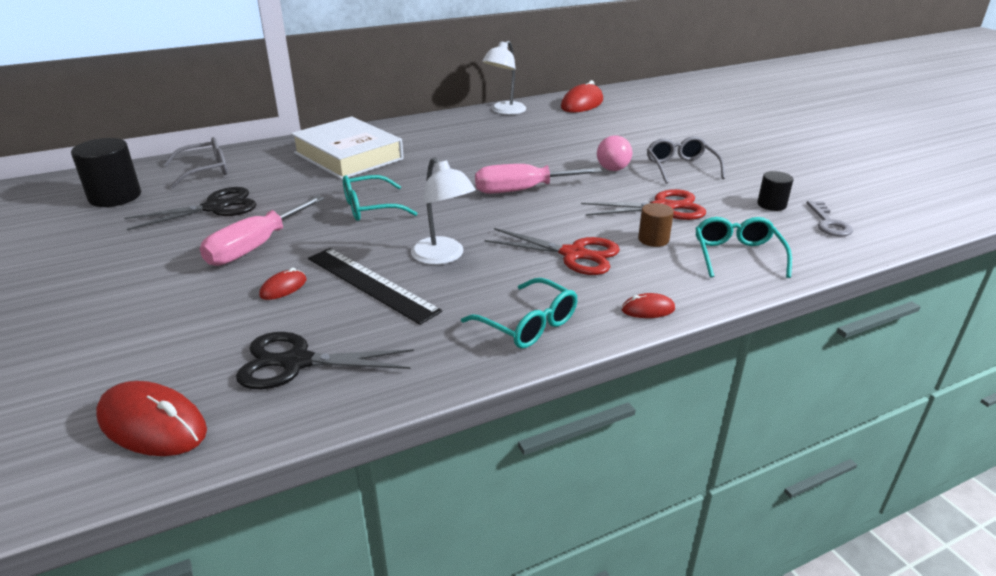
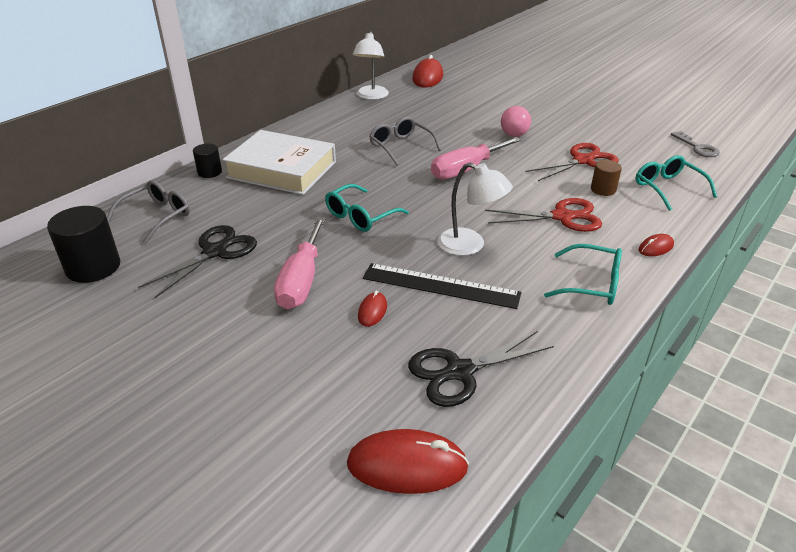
camera: 25 degrees left, 5 degrees up
grey glasses [647,136,725,184] -> grey glasses moved to [369,116,441,166]
black cylinder [757,171,794,211] -> black cylinder moved to [193,144,222,178]

